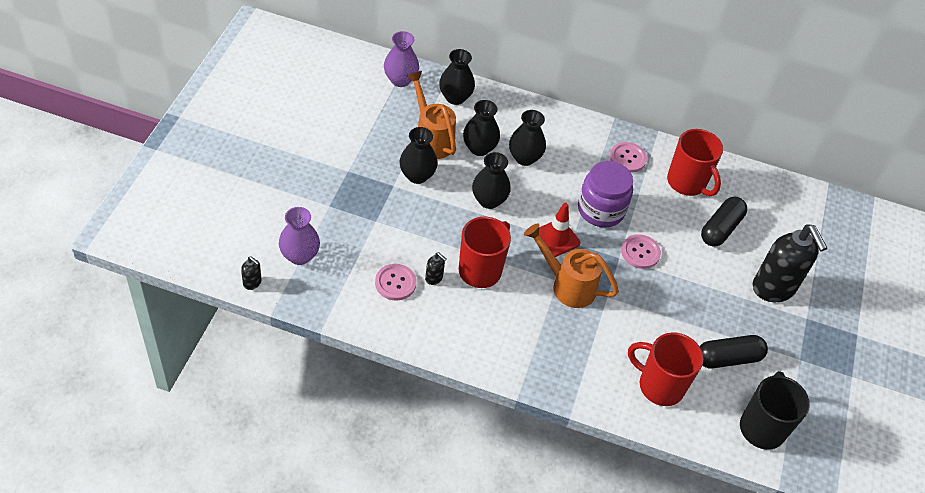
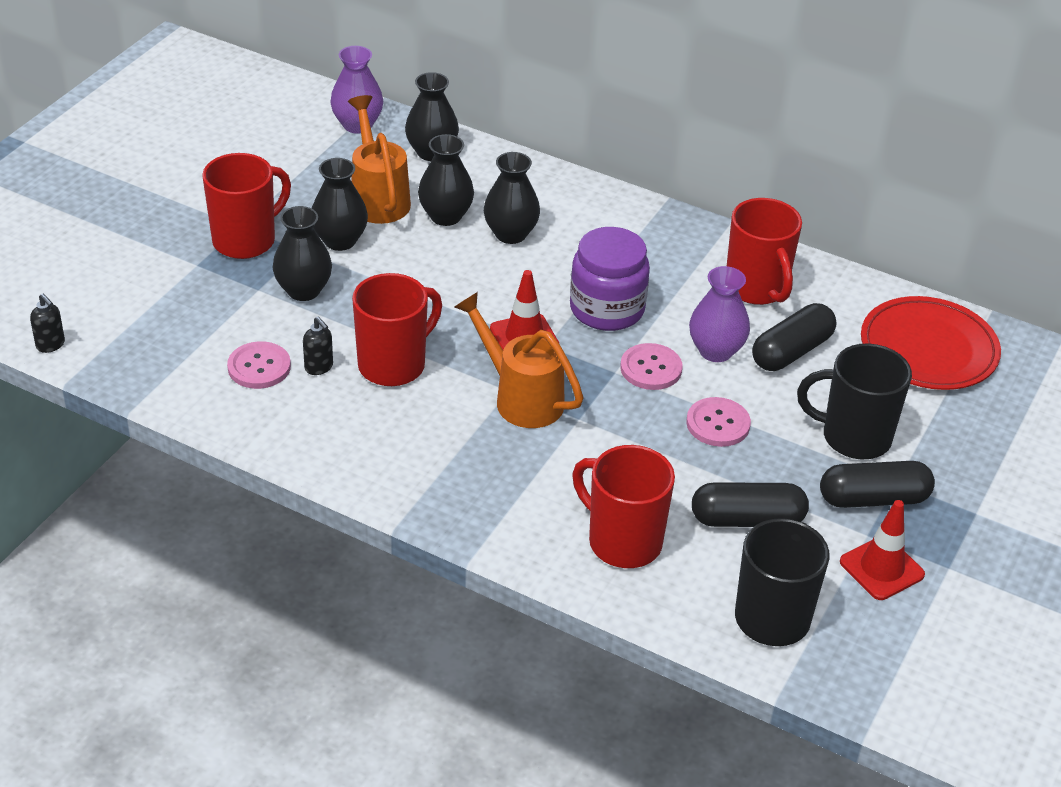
camera: 15 degrees right, 10 degrees down
purple vase [279,207,320,265] -> purple vase moved to [689,266,750,362]
black vase [472,152,510,209] -> black vase moved to [272,206,332,301]
pink button [610,142,647,173] -> pink button moved to [686,397,751,447]
black soap dispenser [753,224,827,302] -> black mug [797,343,912,459]
none -> red mug [202,153,291,259]
none -> black capsule [820,461,935,508]
none -> red traffic cone [840,500,925,600]
none -> red plate [861,296,1001,390]

